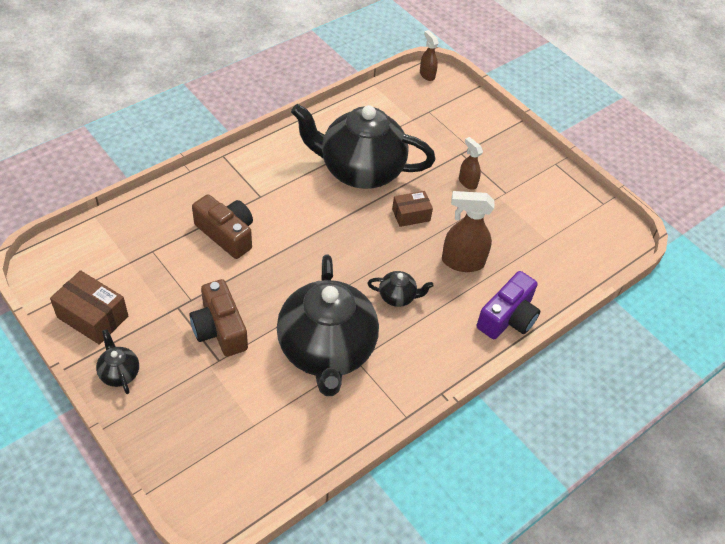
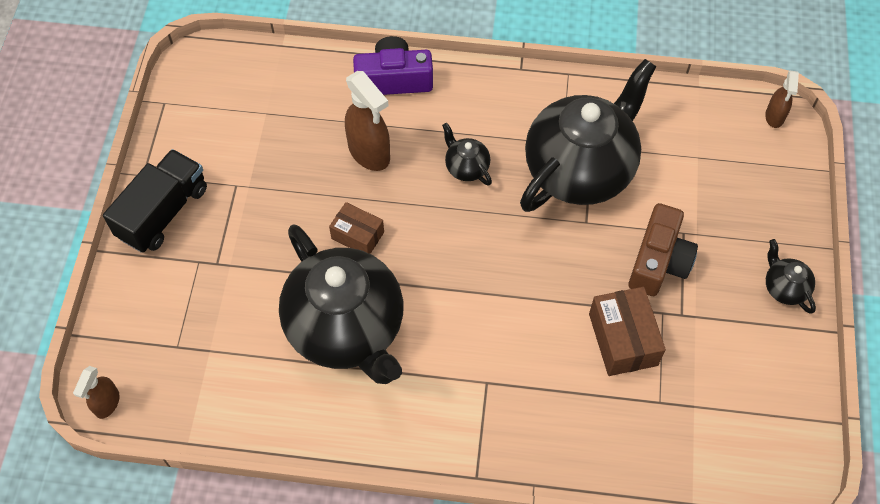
camera: 130 degrees left, 10 degrees up
brown box [50,270,128,345] -> brown box moved to [589,287,666,376]
black teapot [96,329,139,394] -> black teapot turned 135 degrees clockwise [766,239,816,314]
brown camera [192,194,253,259] -> none
brown spray bottle [459,137,483,190] -> brown spray bottle moved to [765,71,799,128]
none -> black truck [103,149,207,253]

